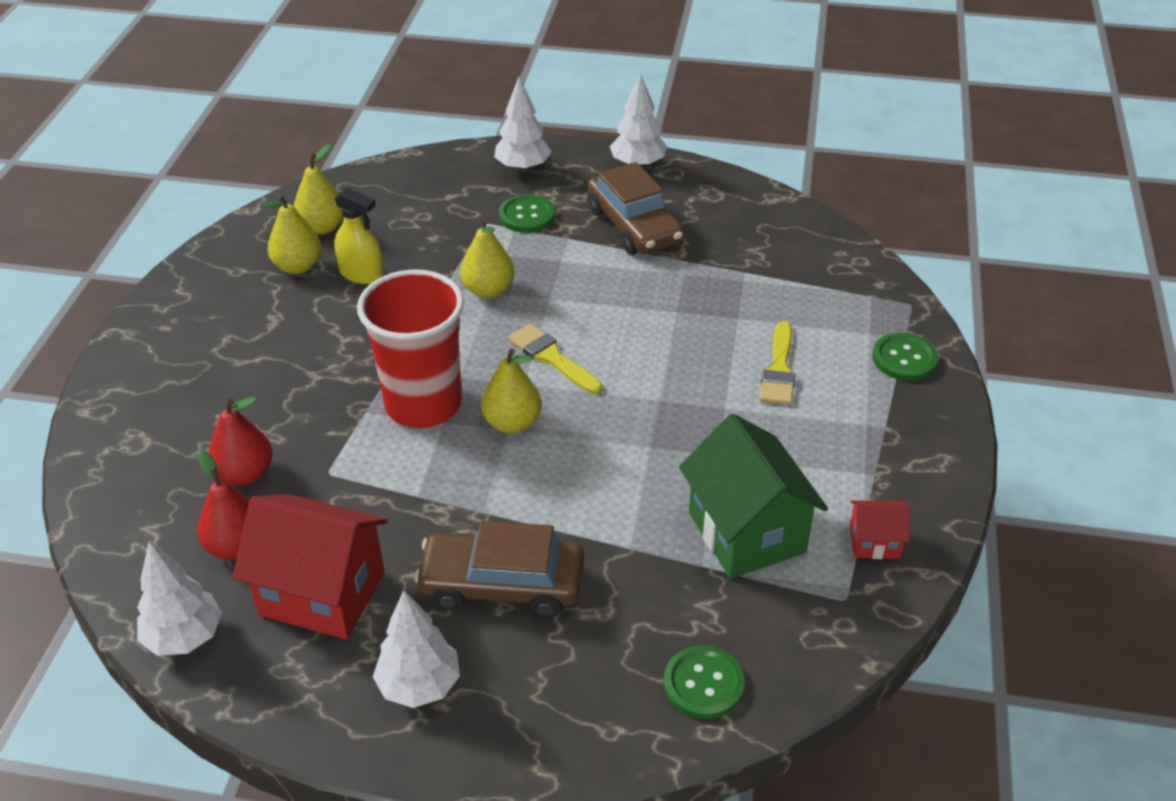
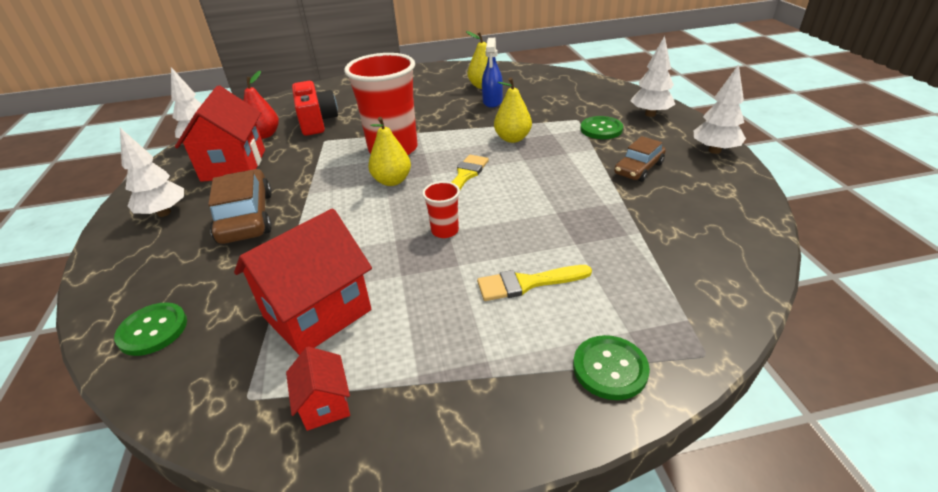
camera: 70 degrees right, 5 degrees down
red pear [208,397,273,485] -> red camera [292,81,338,136]
yellow pear [294,144,344,235] -> none
yellow spray bottle [334,188,384,284] -> blue spray bottle [482,38,503,108]
brown car [587,162,684,255] -> brown car [614,136,666,182], size x0.63
green house [679,414,828,579] -> red house [234,208,372,355]
none -> red cup [422,181,460,238]

